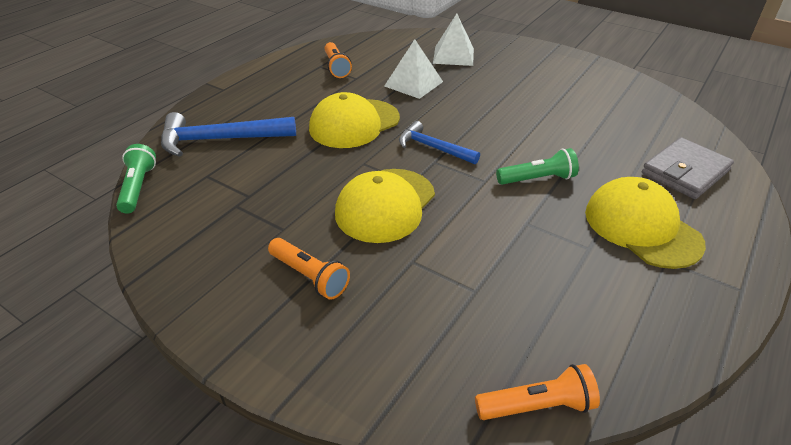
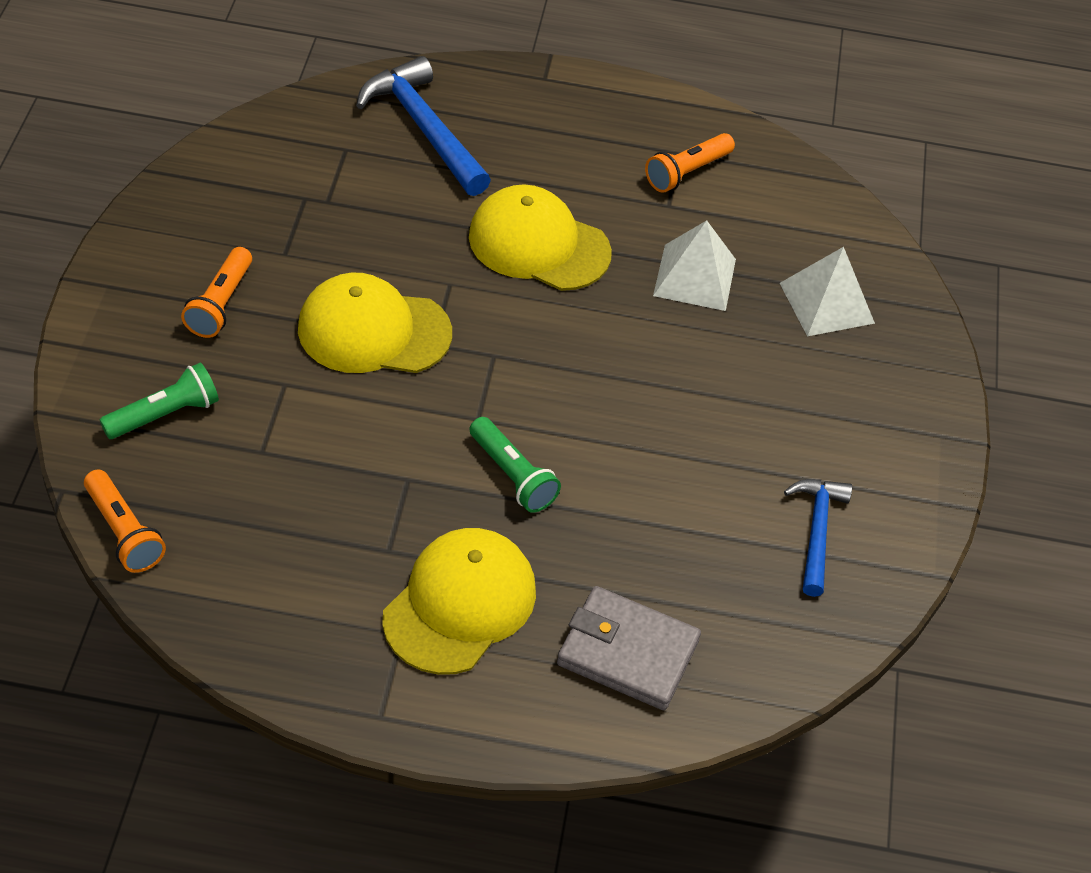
camera: 60 degrees right, 10 degrees up
green flashlight [116,144,156,214] -> green flashlight moved to [100,363,219,439]
blue hammer [399,121,480,165] -> blue hammer moved to [784,479,852,597]

